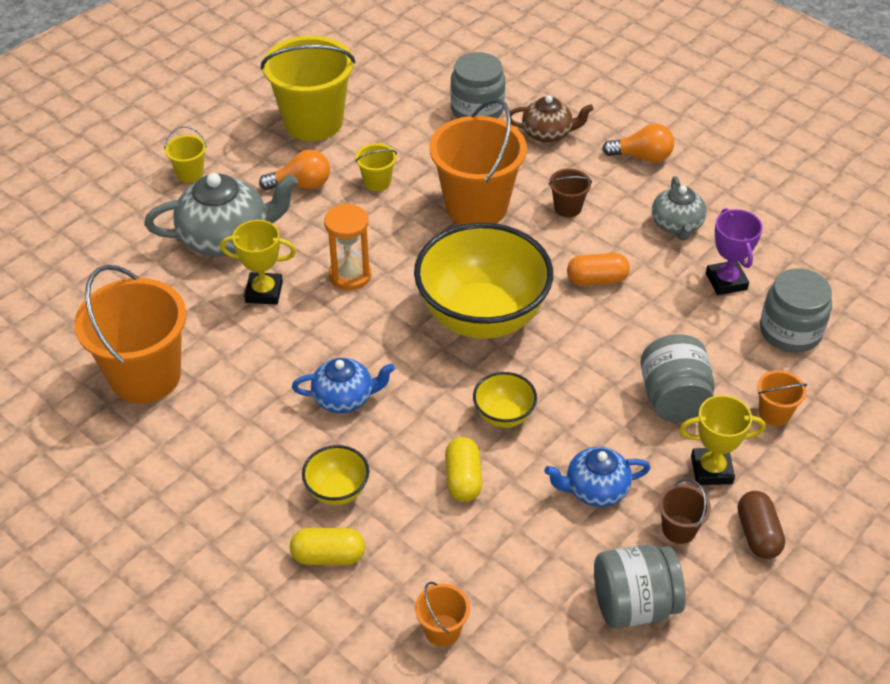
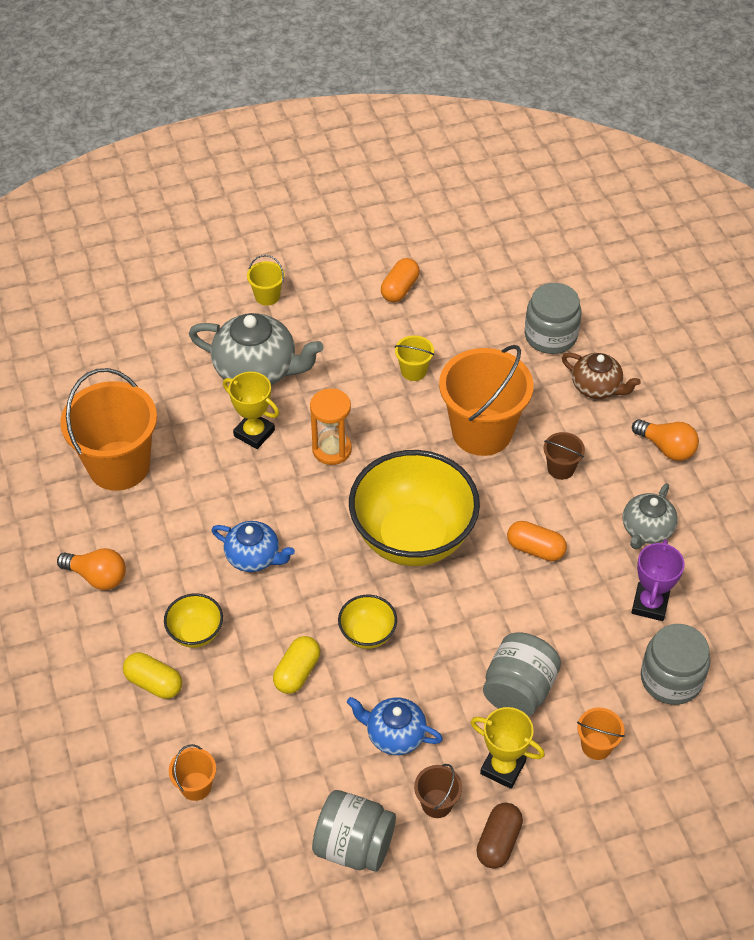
camera: 30 degrees right, 5 degrees up
orange light bulb [259,150,330,190] -> orange light bulb moved to [57,548,126,590]
yellow bucket [261,36,356,141] -> orange capsule [381,258,420,302]

